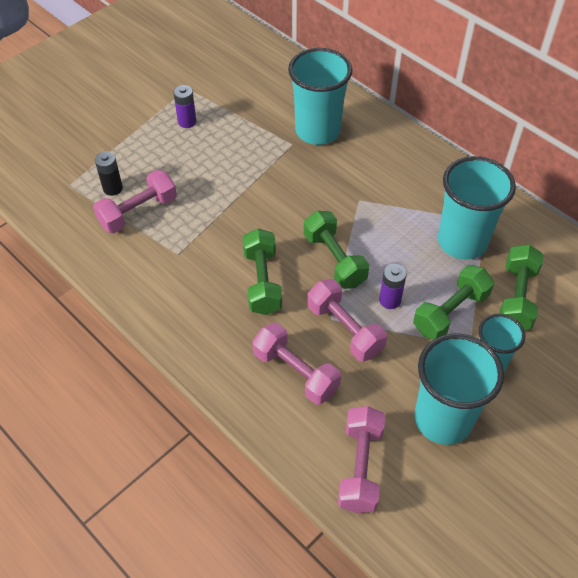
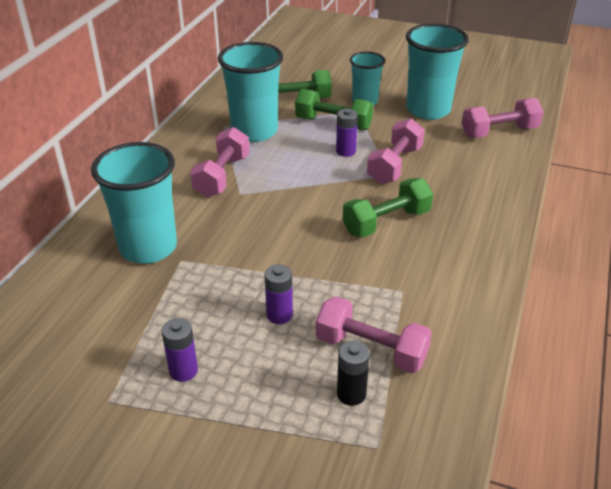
camera: 115 degrees left, 15 degrees down
pink dumbbell [252,323,341,405] -> pink dumbbell moved to [190,127,250,197]
green dumbbell [304,211,369,289] -> none
none -> purple battery [265,264,293,324]

